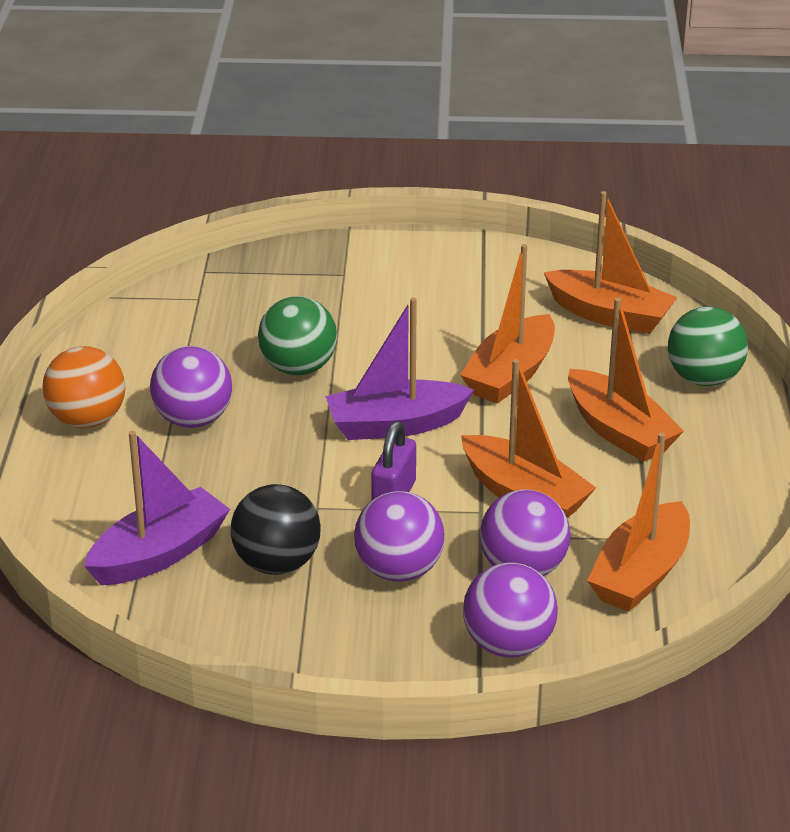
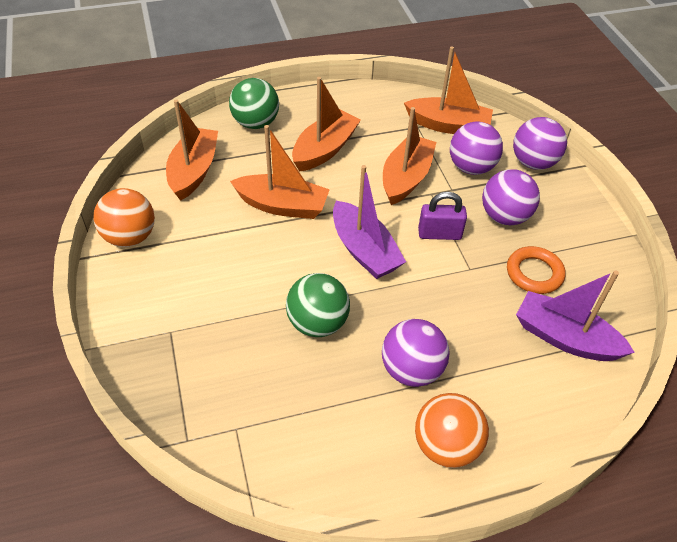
camera: 110 degrees left, 15 degrees up
black ball [231,484,321,575] -> orange ring [507,246,566,294]
none -> orange ball [94,188,155,247]

